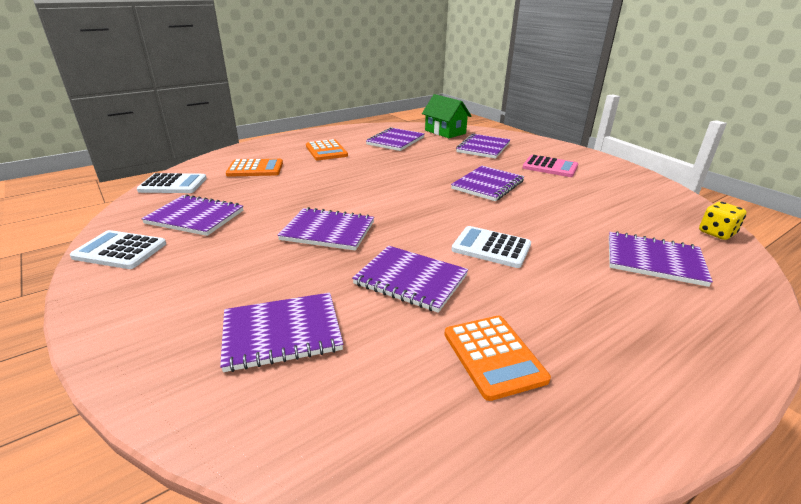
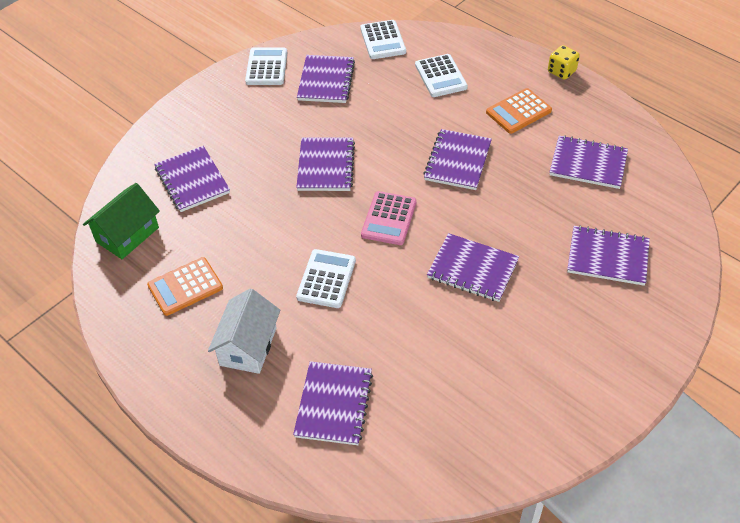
camera: 80 degrees right, 20 degrees up
orange calculator [226,159,283,177] -> white calculator [415,54,468,97]
purple notebook [352,246,468,313] -> purple notebook moved to [423,129,492,190]
green house [422,94,471,138] -> green house moved to [83,183,160,259]
pink calculator [523,155,578,177] -> pink calculator moved to [361,191,417,245]
yellow dice [699,202,747,240] -> yellow dice moved to [548,45,580,80]
none -> white house [208,288,280,374]

